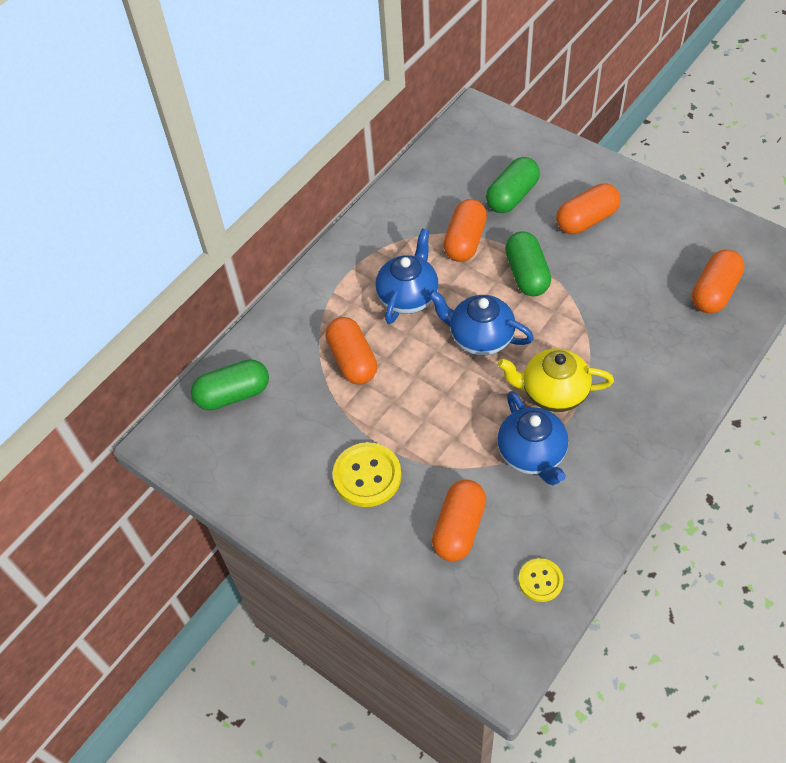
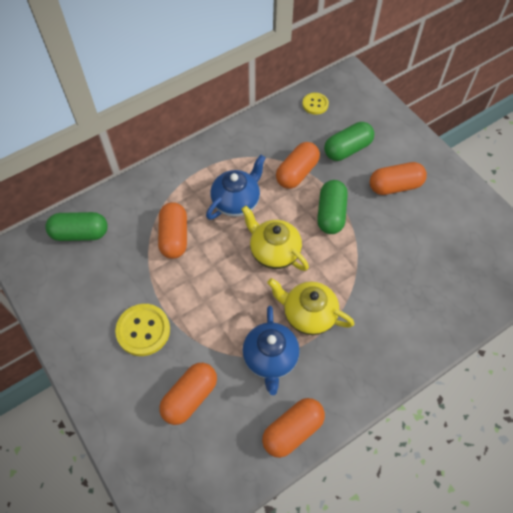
camera: 15 degrees right, 5 degrees up
blue teapot [428,290,534,355] -> yellow teapot [241,206,309,271]
yellow button [519,558,563,602] -> yellow button moved to [302,93,329,115]
orange capsule [692,249,744,313] -> orange capsule moved to [262,398,325,458]

